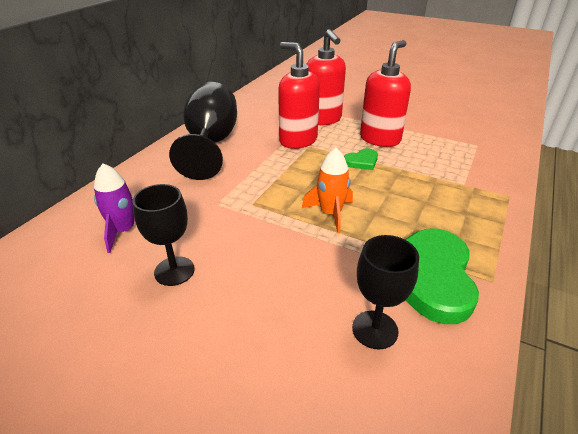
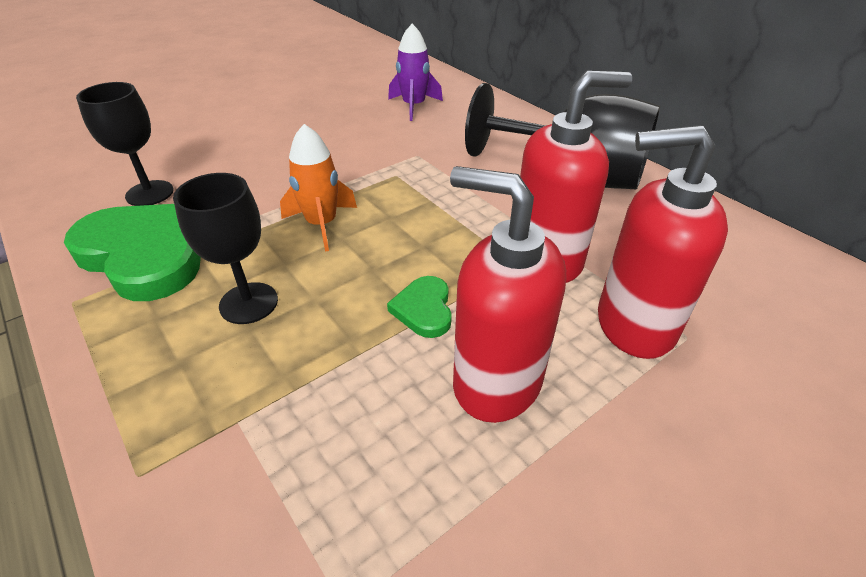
camera: 115 degrees right, 5 degrees up
black goblet [133,184,195,286] -> black goblet moved to [173,173,278,324]
red soap dispenser [360,40,411,147] -> red soap dispenser turned 150 degrees clockwise [450,166,566,423]

